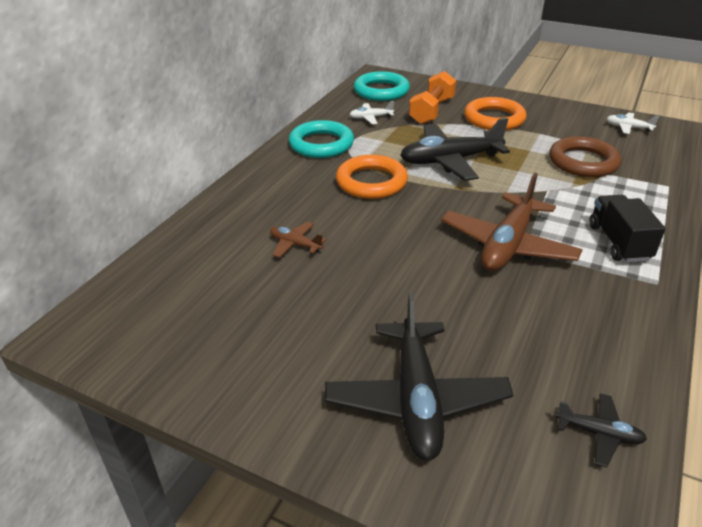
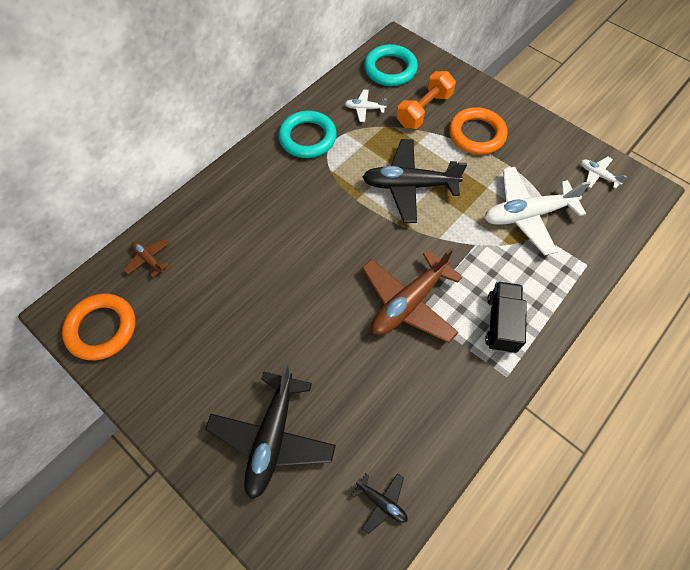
camera: 15 degrees right, 25 degrees up
brown plane [270,222,327,258] -> brown plane moved to [124,239,170,277]
orange ring [336,155,408,199] -> orange ring moved to [62,294,135,360]
brown ring [549,136,621,177] -> white plane [484,167,591,256]

